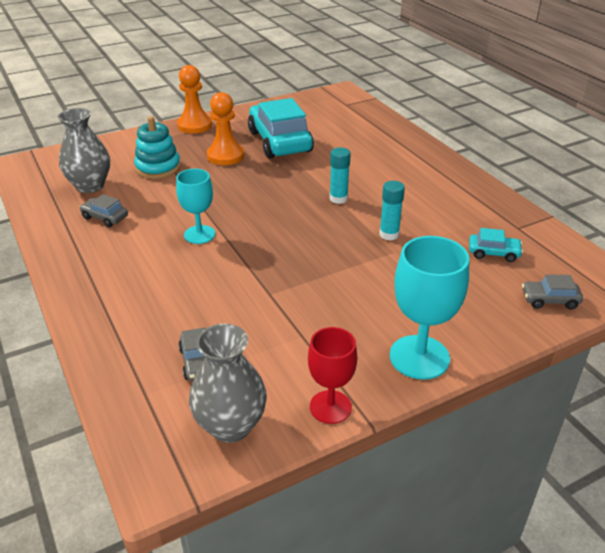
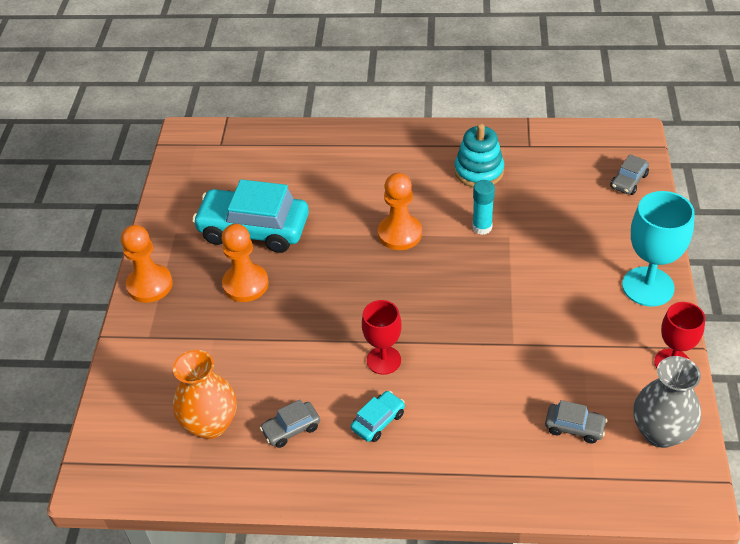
camera: 55 degrees left, 10 degrees up
grey vase [58,108,110,193] -> orange vase [173,350,237,439]
turquoise stacking toy [134,116,181,179] -> turquoise stacking toy moved to [455,124,504,187]
turquoise goblet [176,169,215,244] -> red goblet [362,300,402,375]
turquoise glue stick [330,147,351,204] -> orange pawn [378,173,422,250]
turquoise car [469,228,523,262] -> turquoise car moved to [351,391,405,442]

